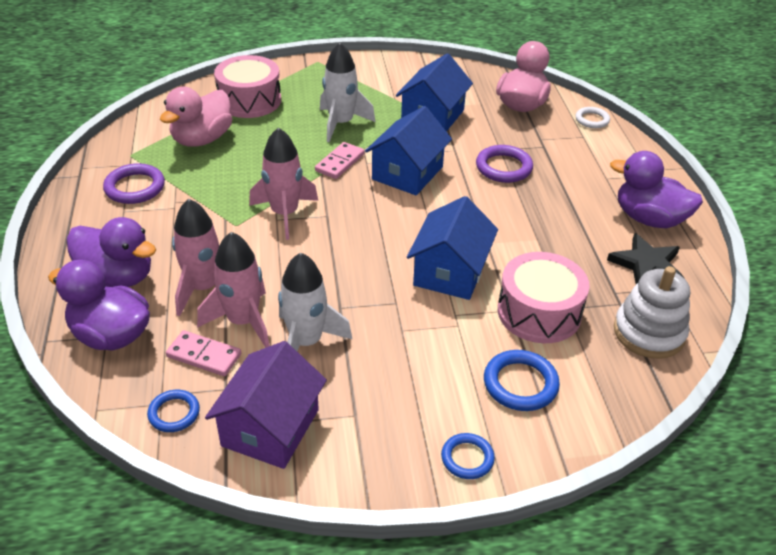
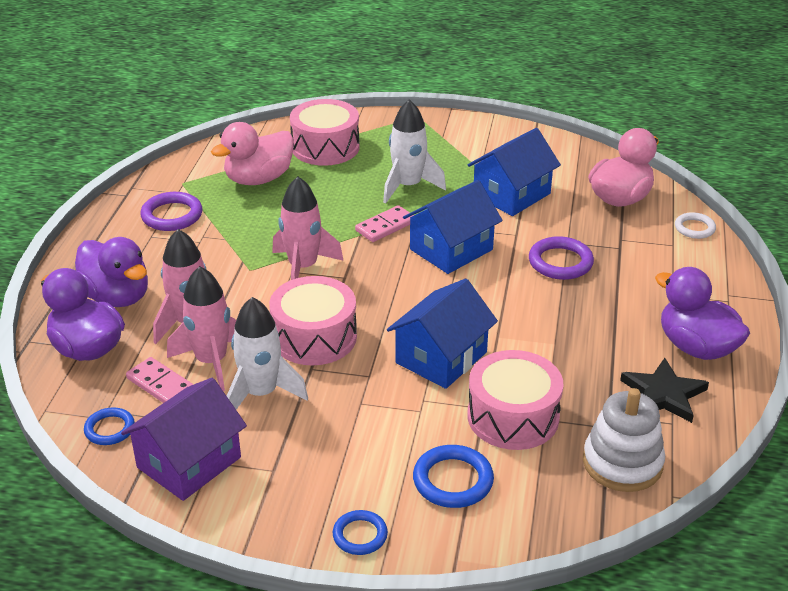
camera: 20 degrees right, 5 degrees down
none -> pink drum [269,276,357,366]

